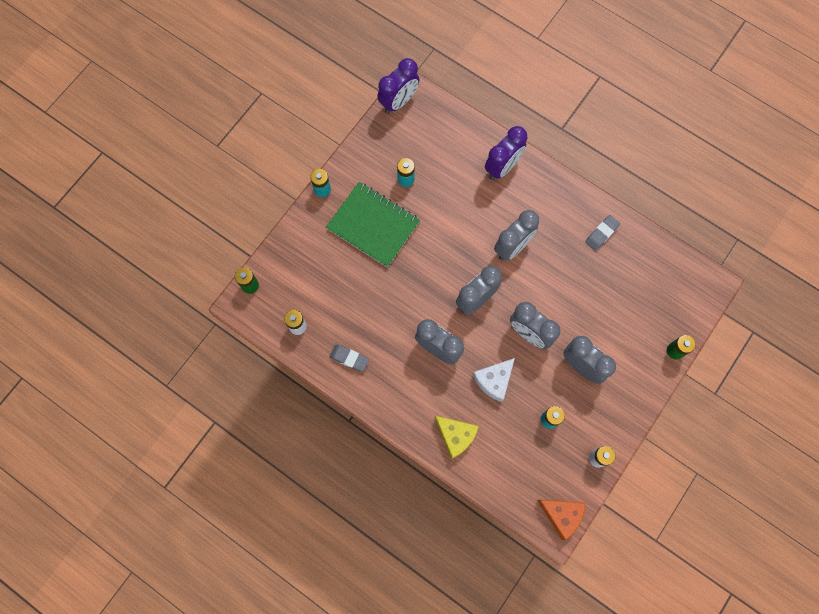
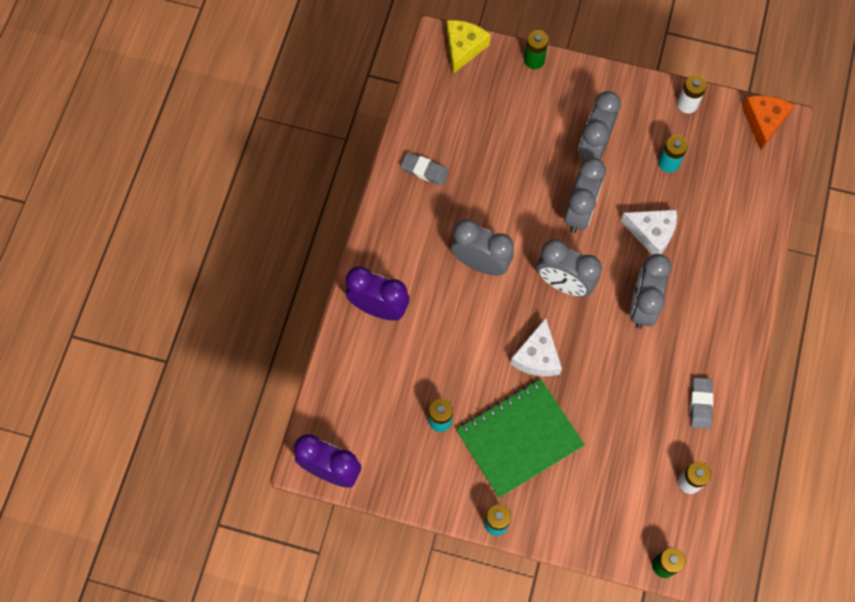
camera: 110 degrees left, 5 degrees down
green notebook [326,182,420,267] -> green notebook turned 45 degrees clockwise [456,379,585,498]
yellow cheese [435,416,479,459] -> yellow cheese moved to [447,20,490,74]
none -> white cheese [510,318,562,376]

